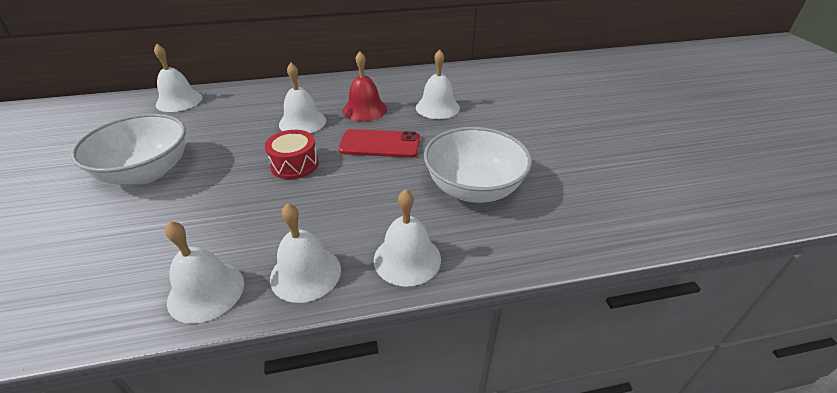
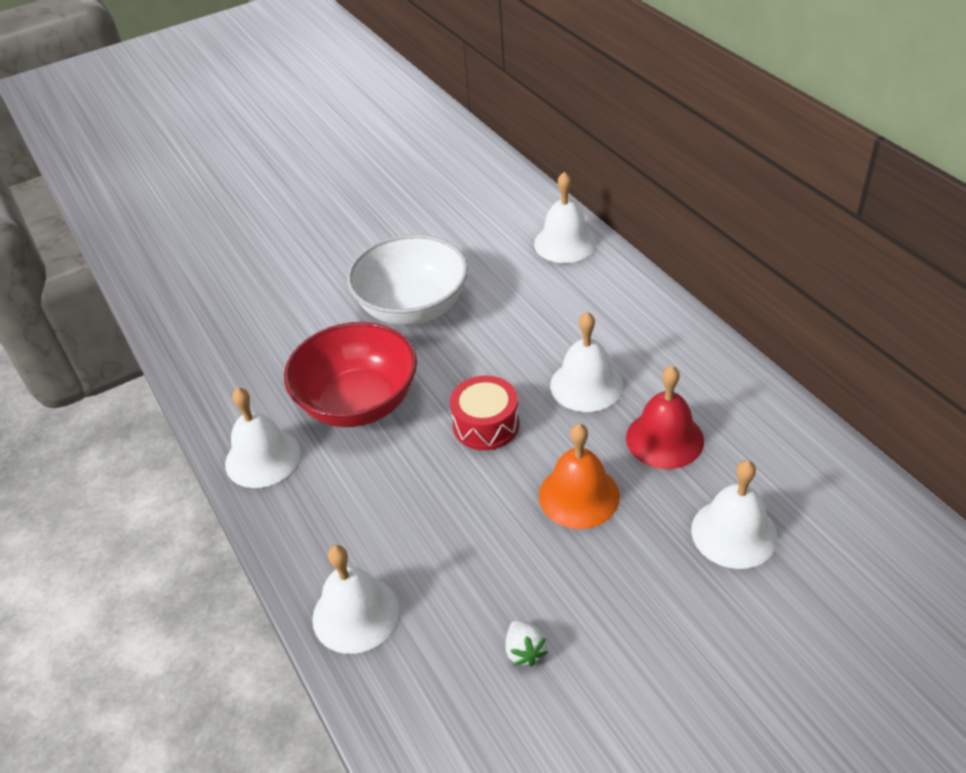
camera: 75 degrees right, 5 degrees up
white bell [270,203,341,303] -> none
red phone [338,129,420,158] -> orange bell [539,423,620,529]
white bowl [424,127,532,203] -> white strawberry [505,620,548,666]
none -> red bowl [284,322,417,427]

